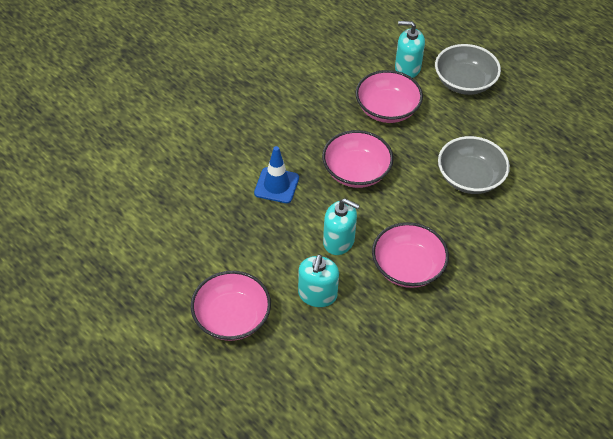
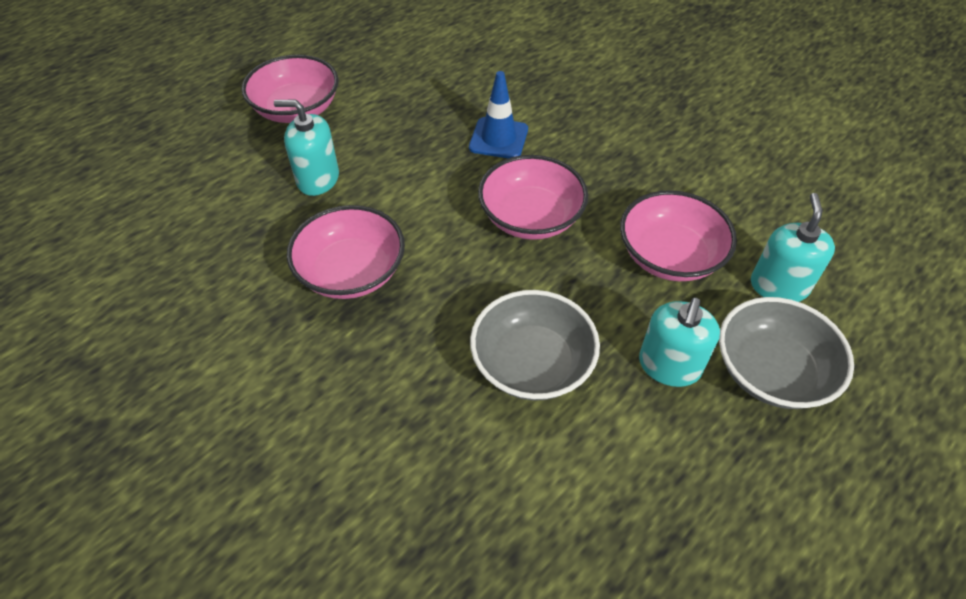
camera: 90 degrees right, 0 degrees up
turquoise soap dispenser [323,199,360,255] -> turquoise soap dispenser moved to [639,297,720,387]

